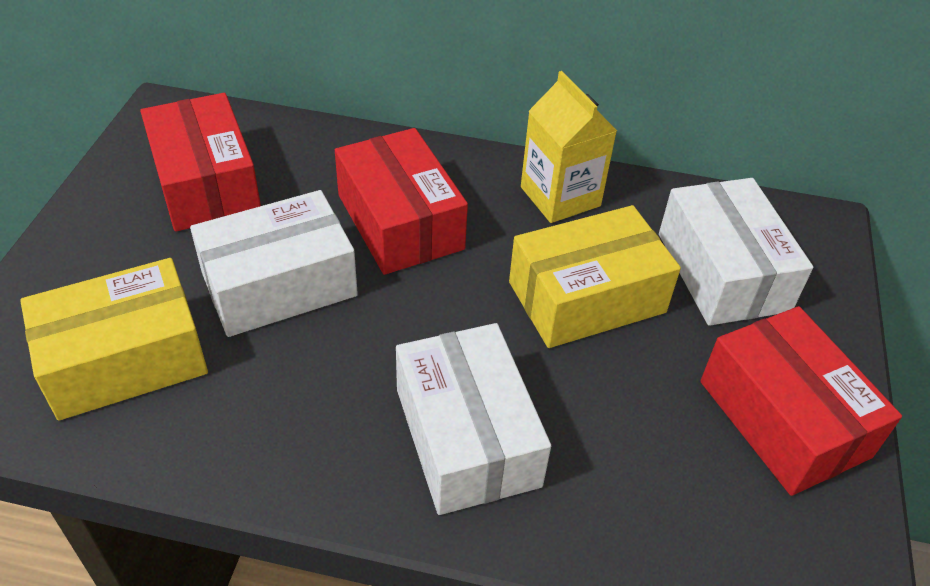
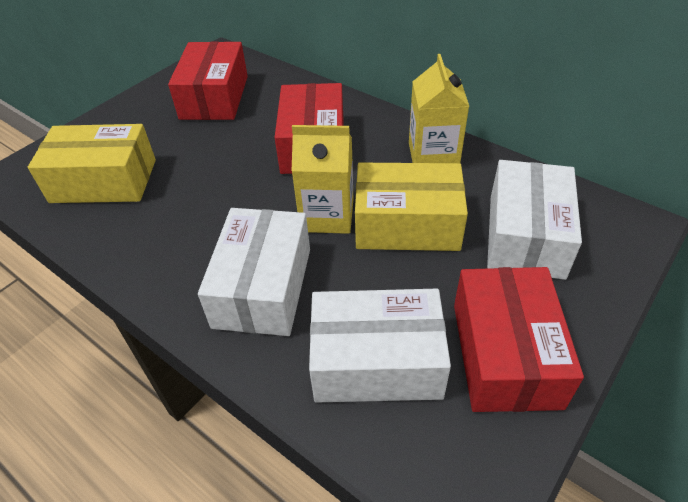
camera: 30 degrees right, 0 degrees up
white box [190,190,358,337] -> white box moved to [309,289,451,403]
none -> yellow carton [292,125,354,234]

